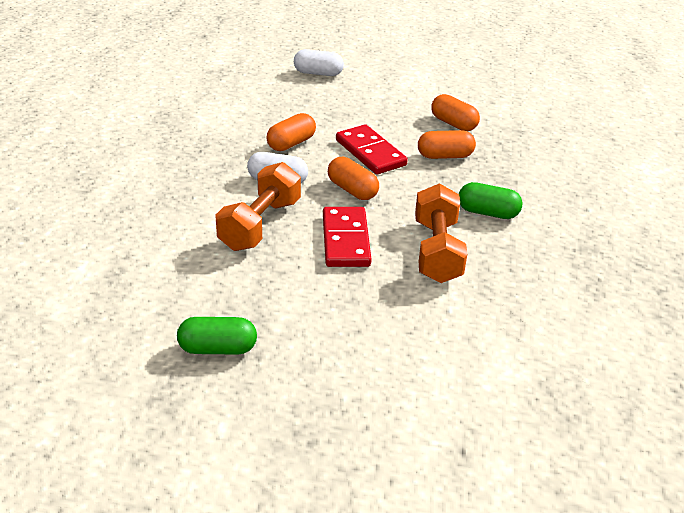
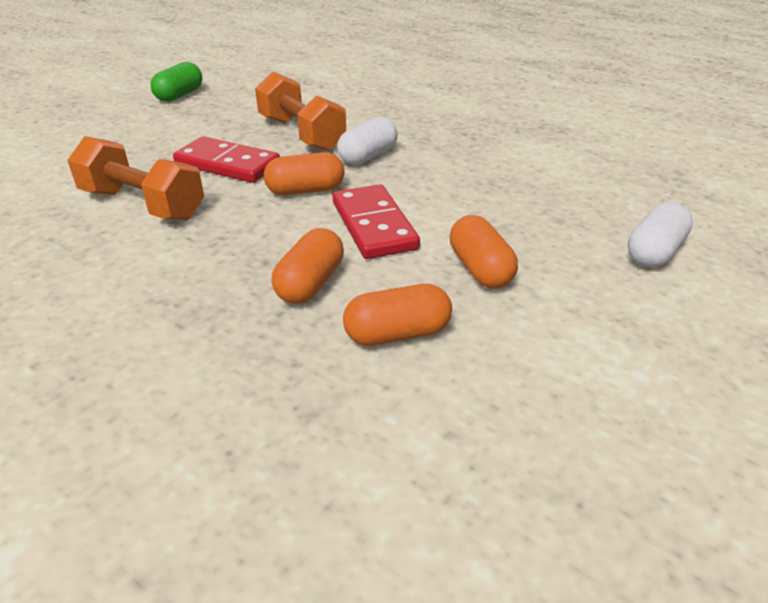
camera: 120 degrees right, 0 degrees up
orange capsule [267,113,316,151] -> orange capsule moved to [450,215,518,289]
red domino [336,125,408,175] -> red domino turned 75 degrees clockwise [333,184,420,259]
green capsule [459,182,523,219] -> none

